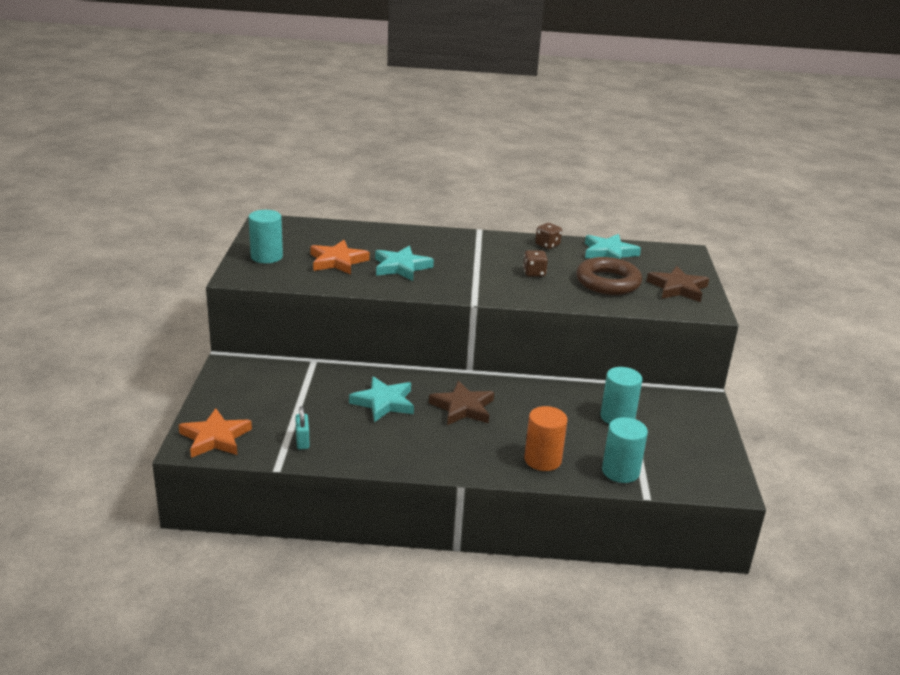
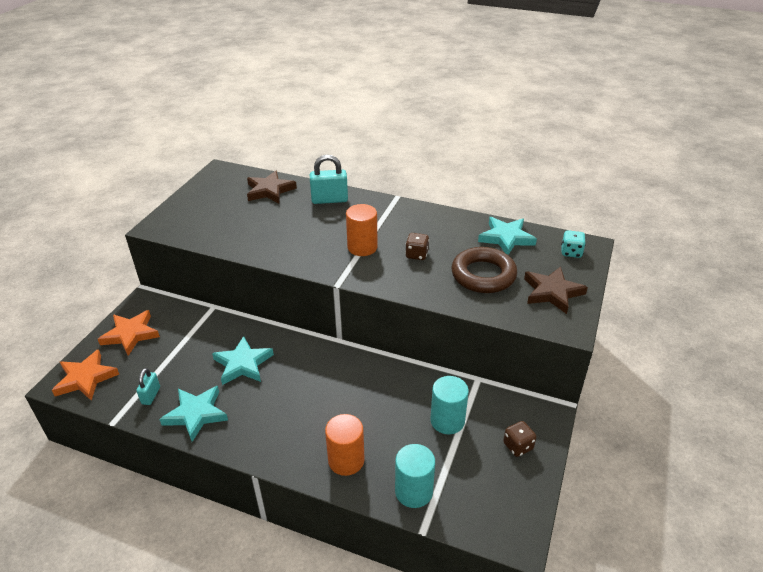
camera: 20 degrees right, 10 degrees up
turquoise cylinder [248,210,283,263] -> none
orange star [310,240,370,274] -> orange star moved to [98,310,160,356]
turquoise star [375,246,434,281] -> turquoise star moved to [159,386,228,442]
brown star [429,381,494,425] -> brown star moved to [247,171,297,203]
brown dice [535,223,562,249] -> brown dice moved to [503,421,536,457]
none -> turquoise padlock [310,155,348,204]
none -> orange cylinder [346,204,378,256]
none -> turquoise dice [561,230,586,258]

